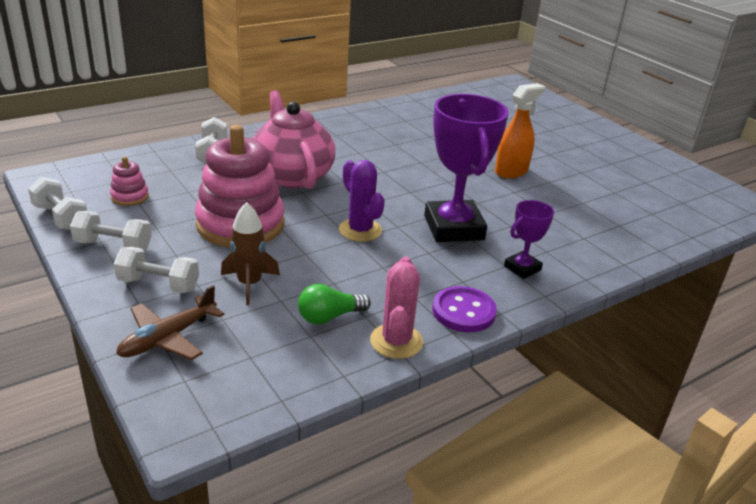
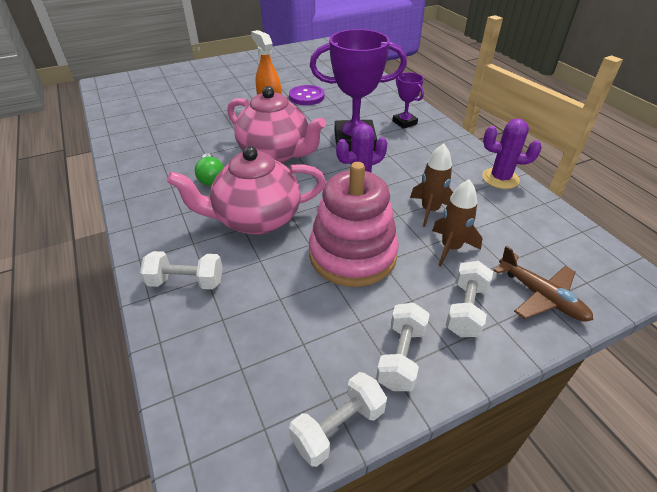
camera: 80 degrees left, 10 degrees up
pink stacking toy [110,156,149,206] -> none
green light bulb [298,284,371,324] -> green light bulb moved to [195,153,224,186]
pink cactus [370,257,423,359] -> purple cactus [482,119,542,189]
purple button [432,286,497,332] -> purple button moved to [289,85,325,105]
none -> pink teapot [227,86,326,163]
none -> brown rocket [410,143,453,227]

